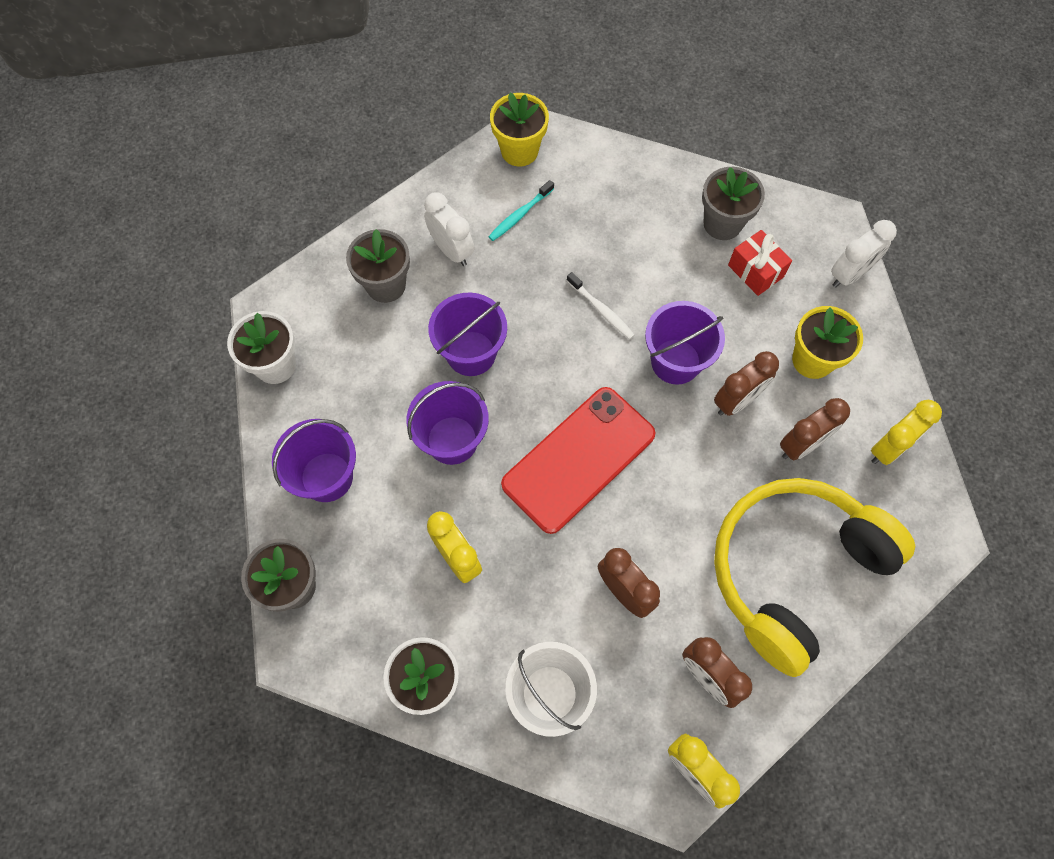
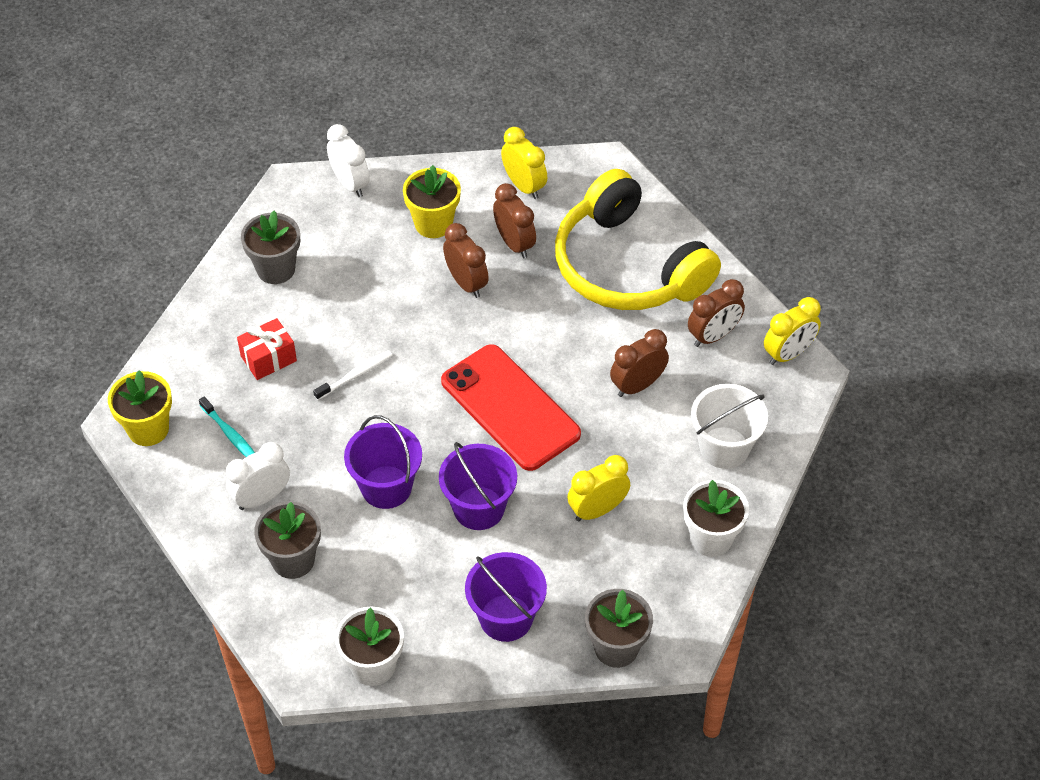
camera: 85 degrees left, 15 degrees down
purple bucket [645,301,725,385] -> none
red gift [728,230,792,296] -> red gift moved to [237,318,297,380]

